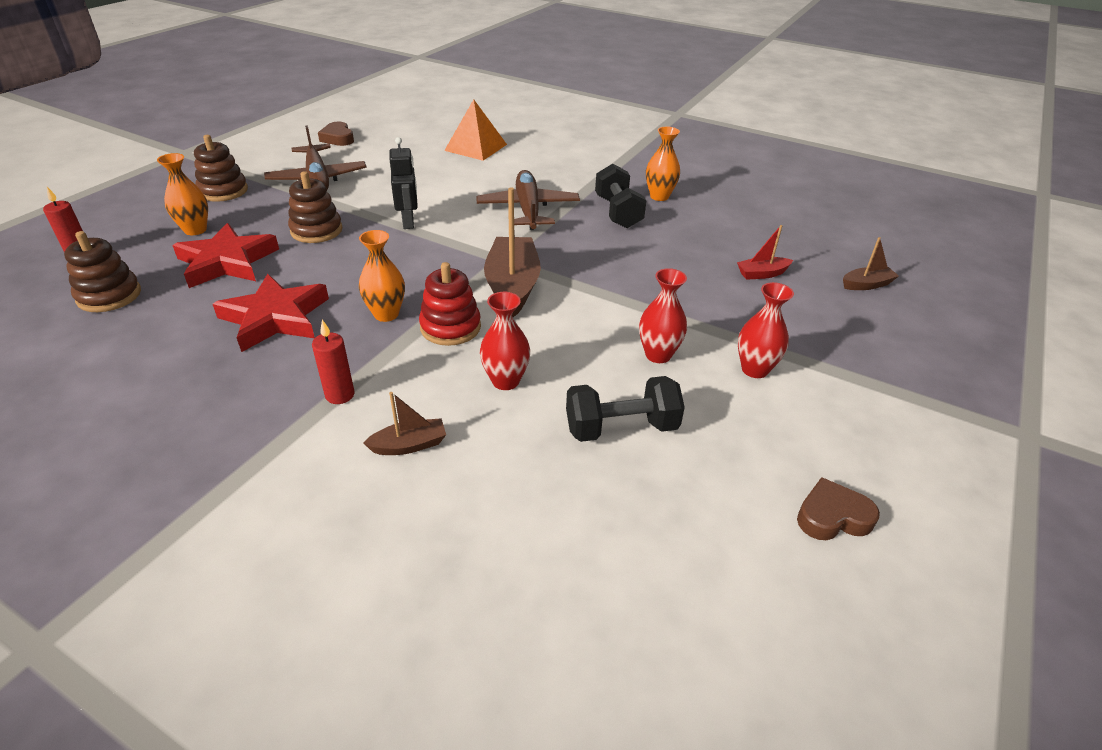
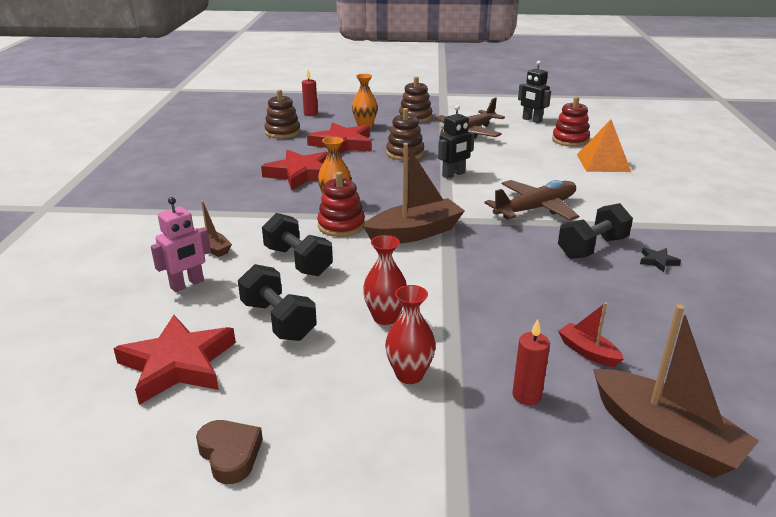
camera: 65 degrees right, 10 degrees down
red candle [312,320,355,404] -> red candle moved to [512,319,550,405]
brown heart [318,122,354,146] -> black robot [518,61,551,123]
red vase [480,292,530,390] -> black dumbbell [262,213,333,276]
orange vase [646,127,680,201] -> black star [640,247,681,272]
brown boat [843,237,899,290] -> brown boat [593,304,759,478], size x2.01
none -> red star [113,315,236,405]
none -> pink robot [151,197,211,292]
none -> red stacking toy [552,96,590,147]

